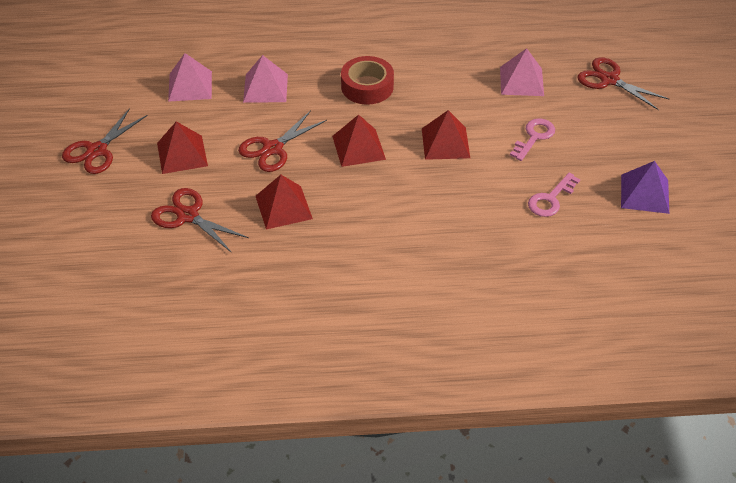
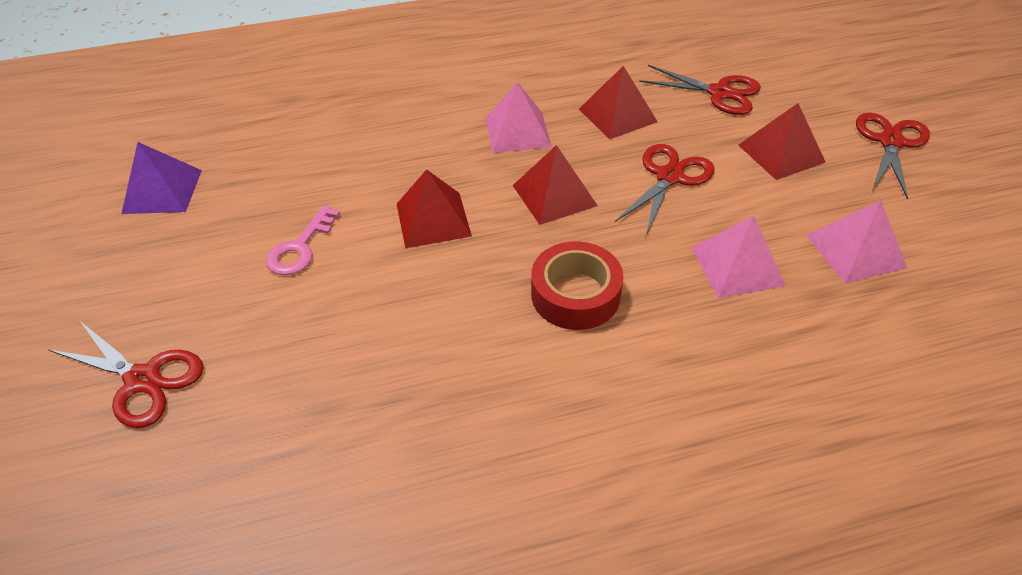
camera: 170 degrees right, 0 degrees up
pink pyramid [500,48,544,96] -> pink pyramid moved to [486,82,552,153]
pink key [528,173,580,217] -> none

